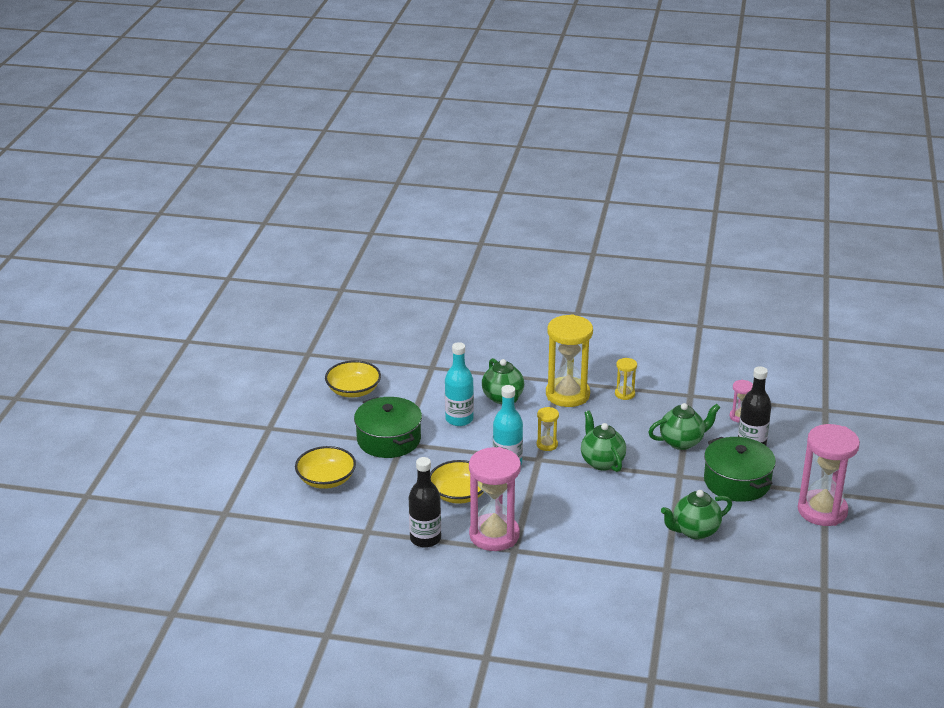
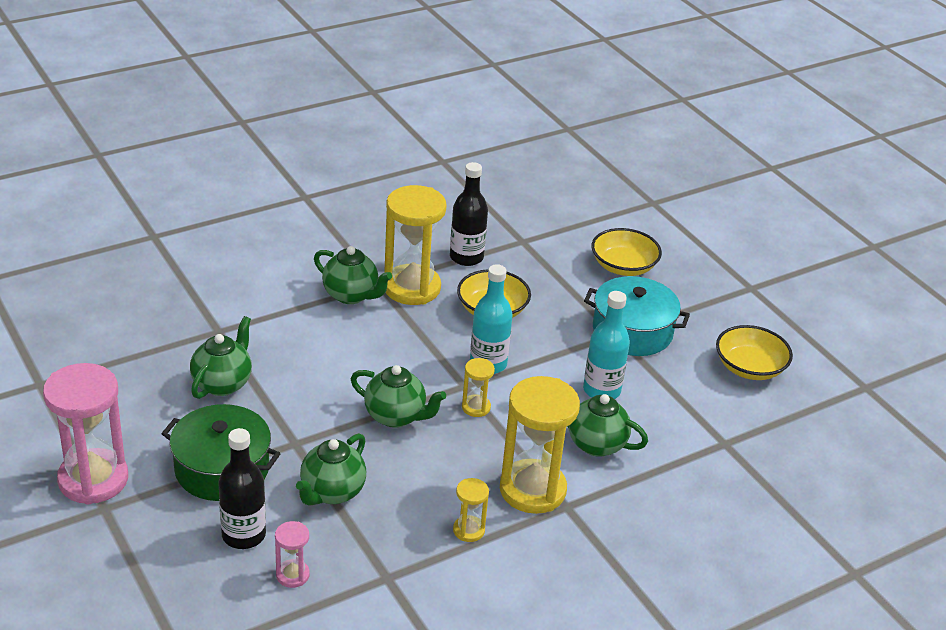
camera: 135 degrees right, 5 degrees up
green pot [354,397,422,458] -> turquoise pot [584,276,690,356]
pink hourglass [469,447,521,551] -> yellow hourglass [384,185,447,305]
none -> green teapot [314,246,392,304]

